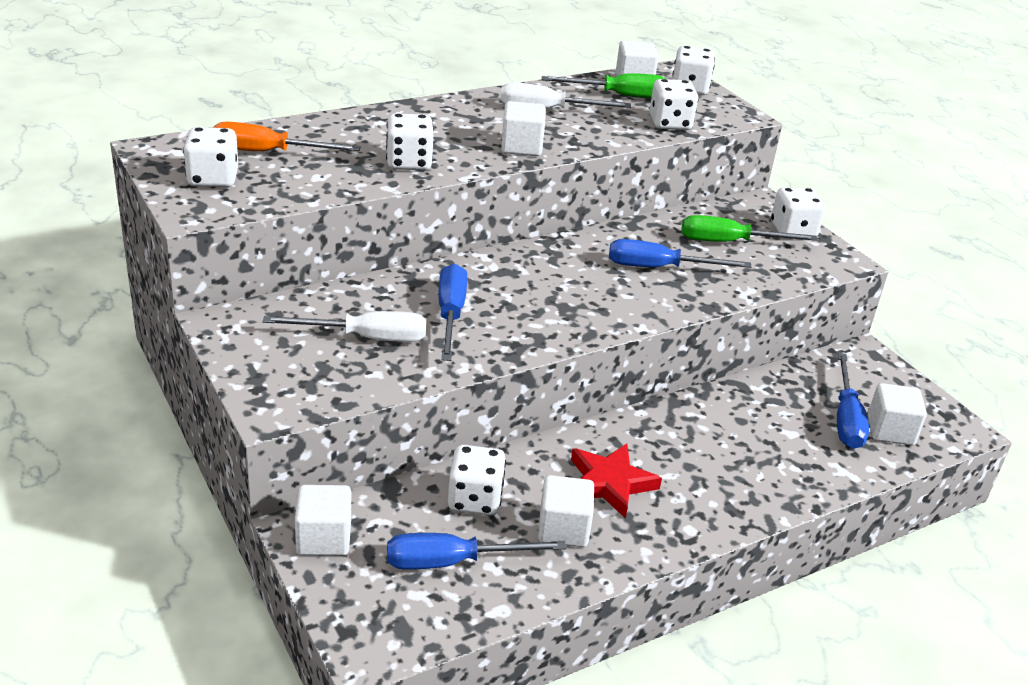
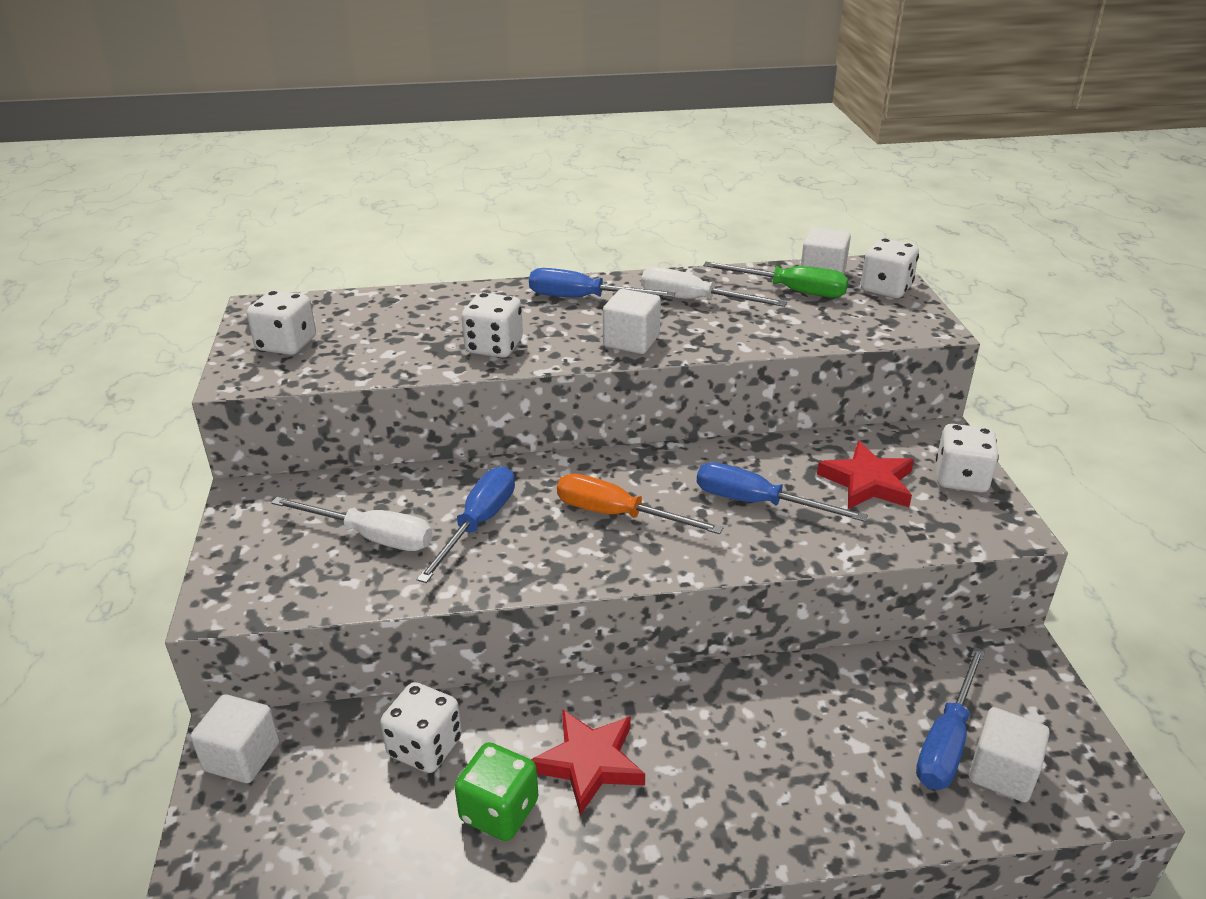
camera: 25 degrees right, 0 degrees up
orange screwdriver [213,122,361,151] -> orange screwdriver moved to [557,474,723,534]
blue screwdriver [387,533,566,570] -> blue screwdriver moved to [529,268,676,298]
white cube [538,475,594,547] -> green dice [454,742,538,841]
white dice [649,79,698,130] -> none
green screwdriver [682,215,818,242] -> red star [817,441,914,509]

